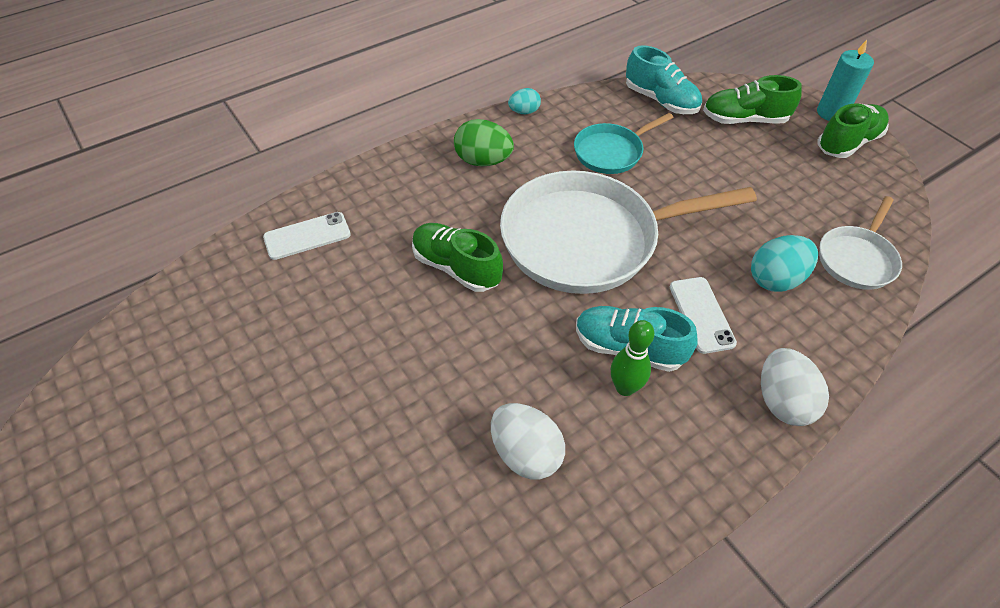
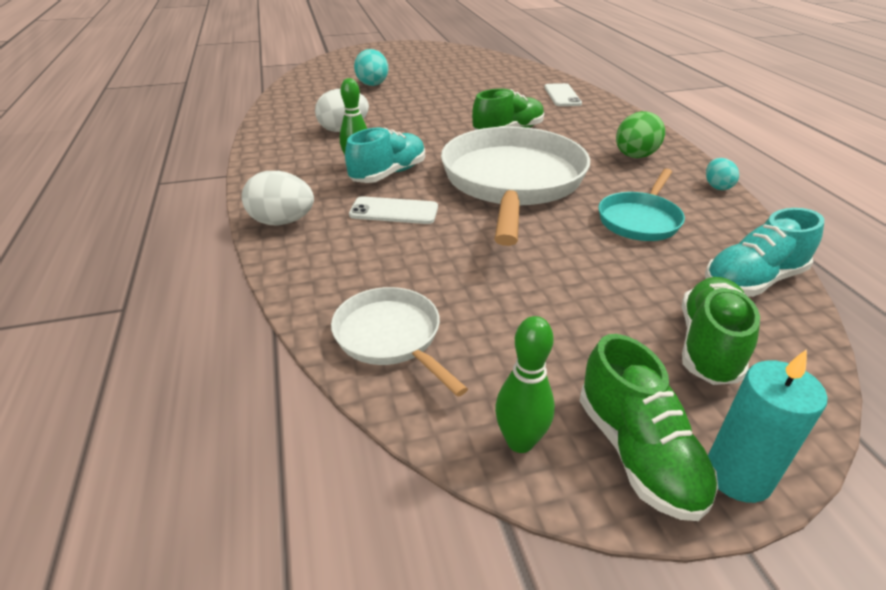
camera: 110 degrees right, 15 degrees down
turquoise pan [574,113,674,174] -> turquoise pan turned 135 degrees counterclockwise [598,168,685,241]
turquoise egg [751,235,818,292] -> turquoise egg moved to [354,49,388,86]
none -> green bowling pin [495,316,555,453]

